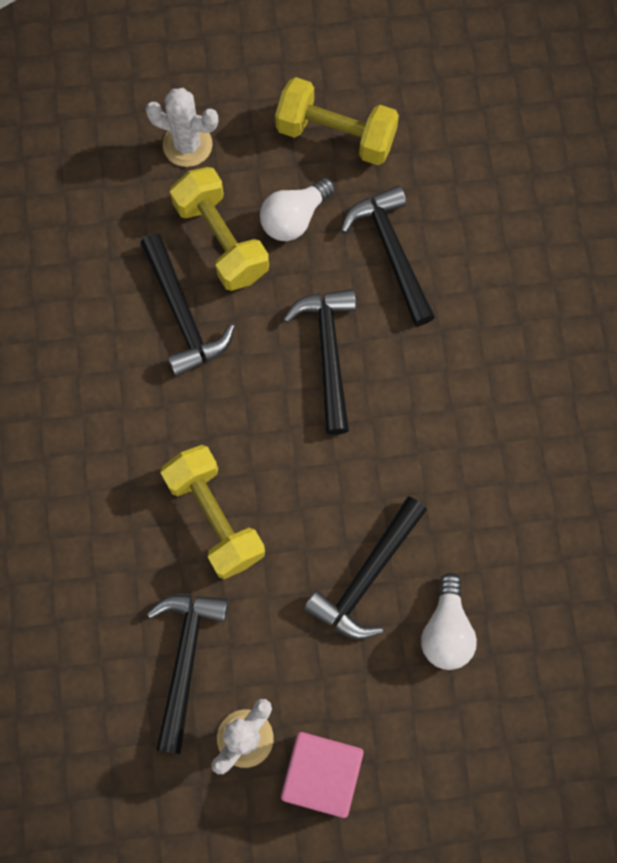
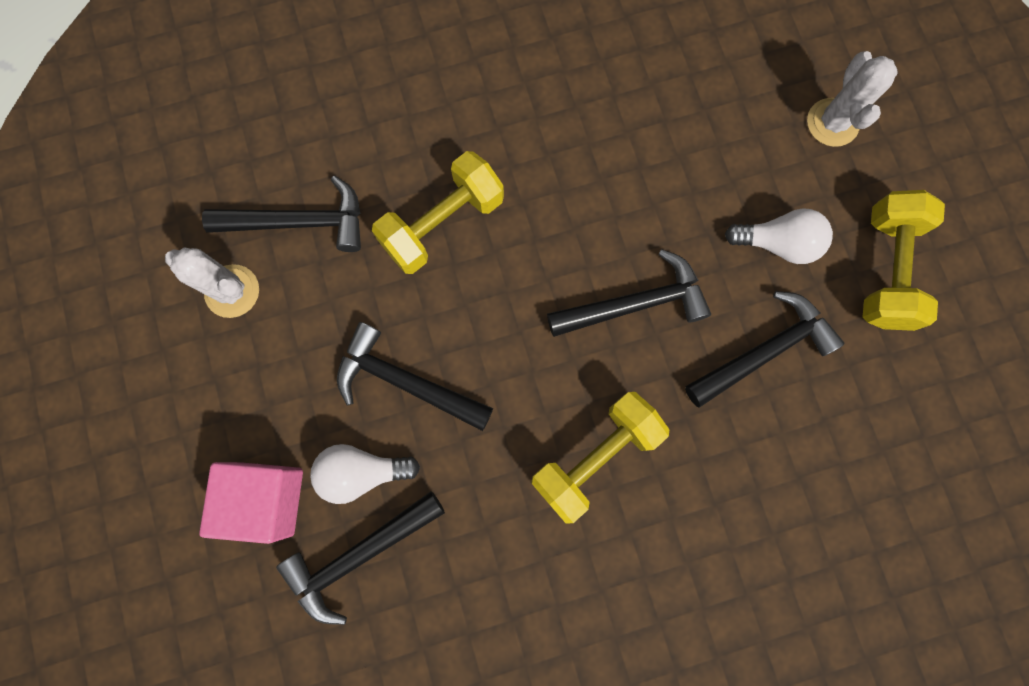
camera: 80 degrees right, 5 degrees up
black hammer [140,234,235,377] -> black hammer moved to [276,491,445,625]
yellow dumbbell [170,167,269,291] -> yellow dumbbell moved to [531,392,669,524]
white light bulb [260,178,335,241] -> white light bulb turned 150 degrees clockwise [725,208,833,264]
pink cube [281,732,364,818] -> pink cube moved to [199,462,303,544]

